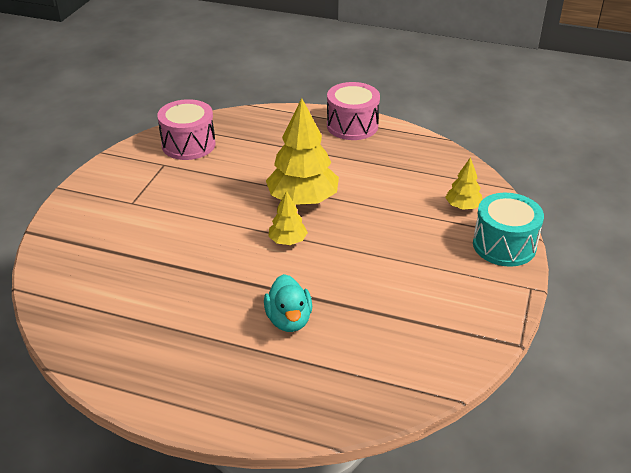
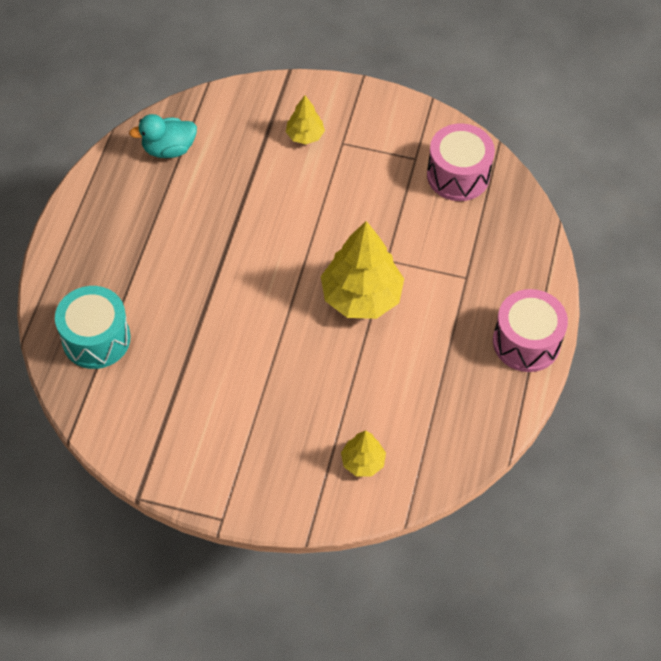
camera: 85 degrees right, 20 degrees up
turquoise duck [264,274,312,332] -> turquoise duck moved to [129,114,197,158]
yellow tree [268,190,308,245] -> yellow tree moved to [286,95,325,144]
turquoise drum [473,193,544,267] -> turquoise drum moved to [55,286,131,369]

